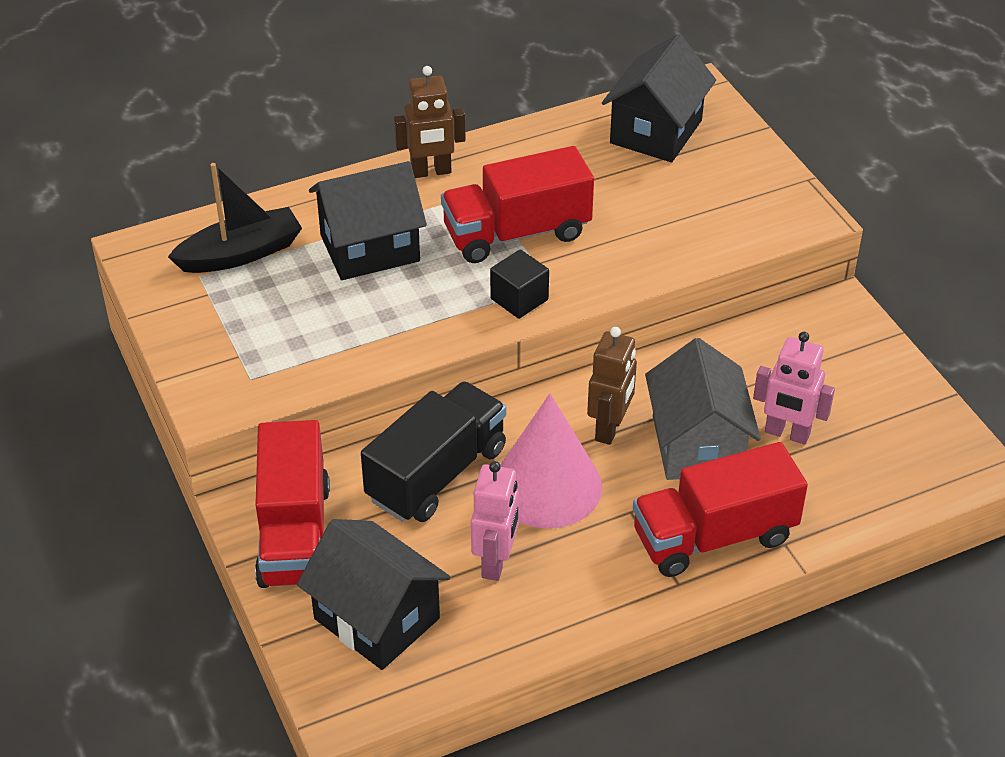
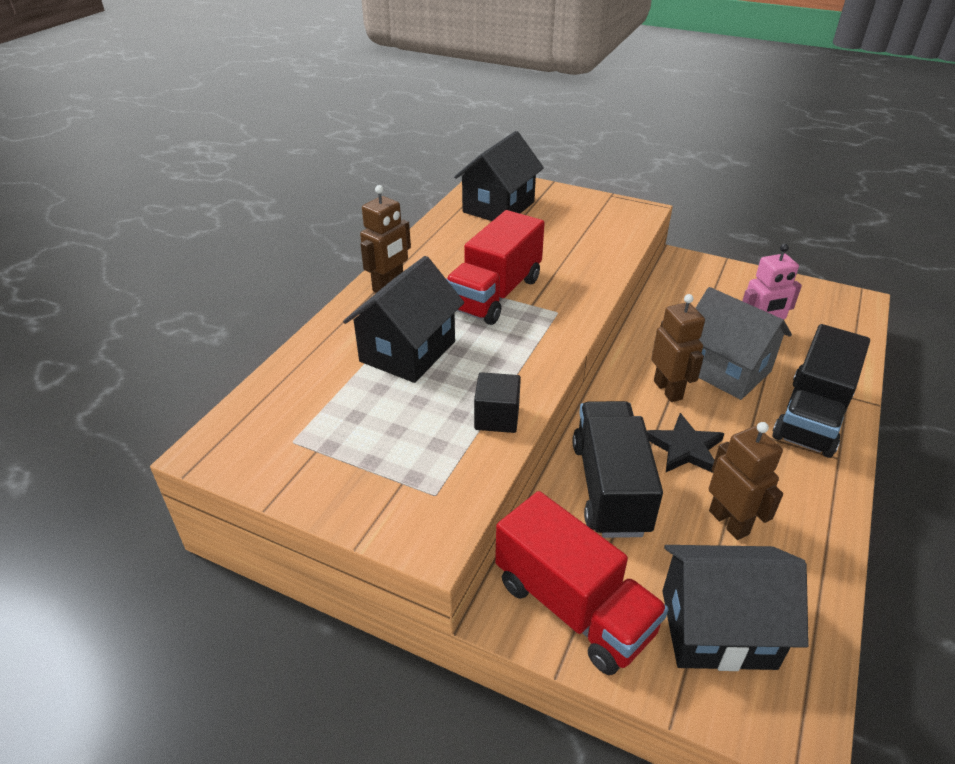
camera: 40 degrees left, 5 degrees down
black boat [168,163,302,273] -> none
pink robot [471,461,519,581] -> brown robot [709,422,783,540]
black cube [490,249,549,319] -> black cube moved to [474,372,521,433]
pink cone [500,394,602,529] -> black star [647,413,724,473]
black house [602,34,716,162] -> black house turned 45 degrees clockwise [454,131,544,221]
red truck [633,442,808,577] -> black truck [772,324,870,458]

